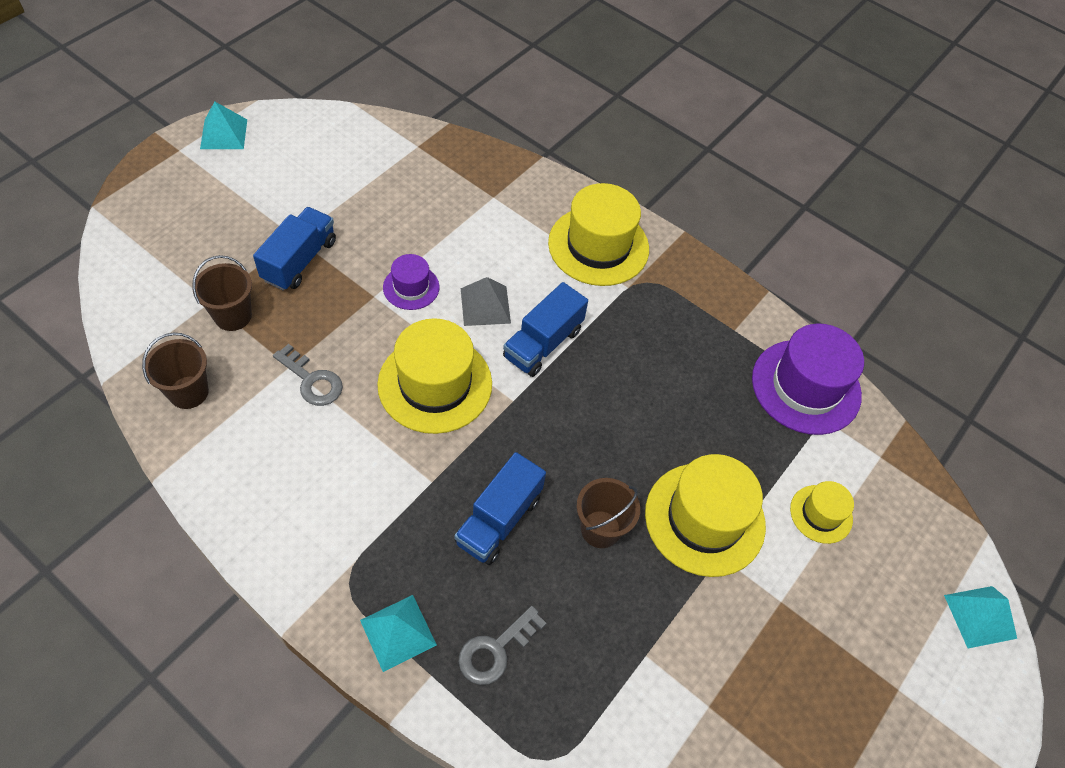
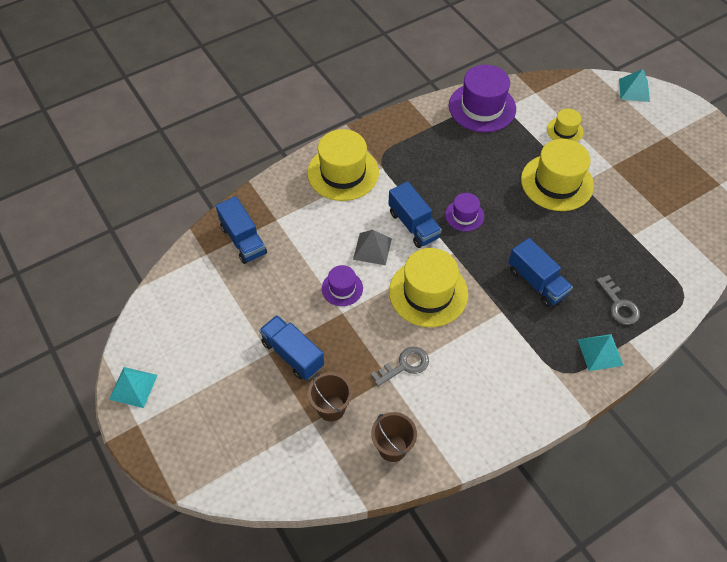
camera: 65 degrees left, 0 degrees up
brown bucket [577,478,640,548] -> none
none -> blue truck [216,196,267,264]
none -> purple hat [445,193,484,231]

